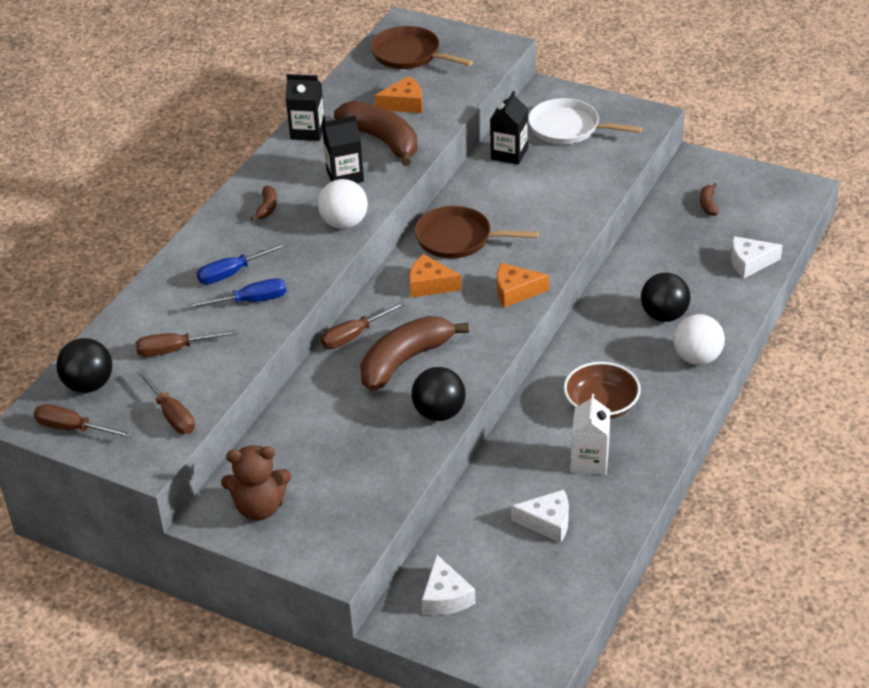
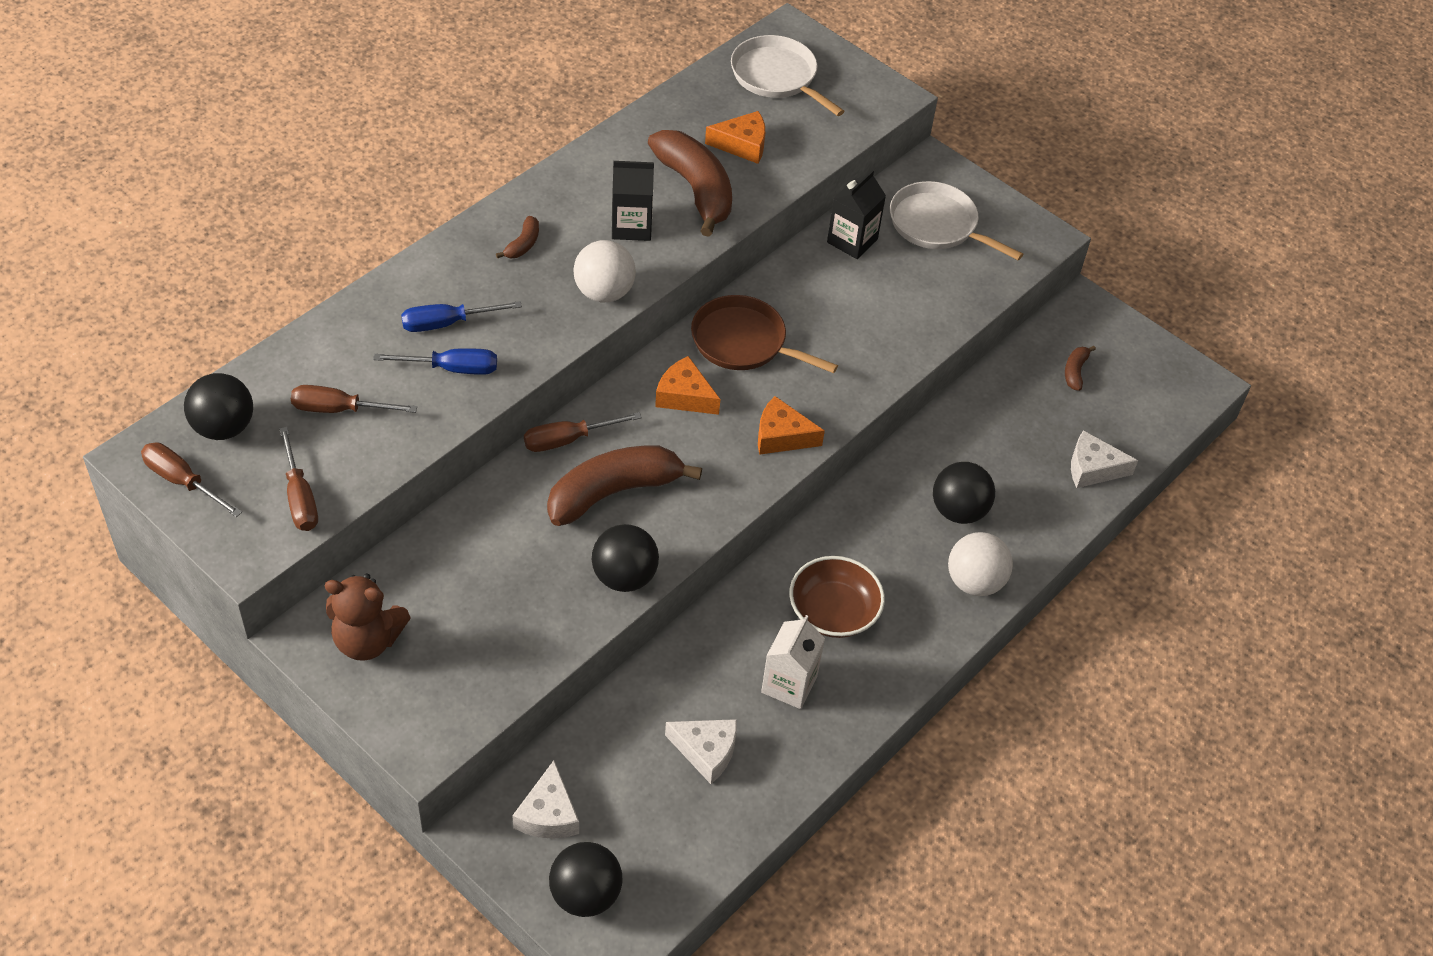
camera: 10 degrees right, 10 degrees up
black carton [286,74,325,141] -> none
brown pan [371,26,473,69] -> white pan [731,35,844,116]
none -> black ball [549,842,622,917]

